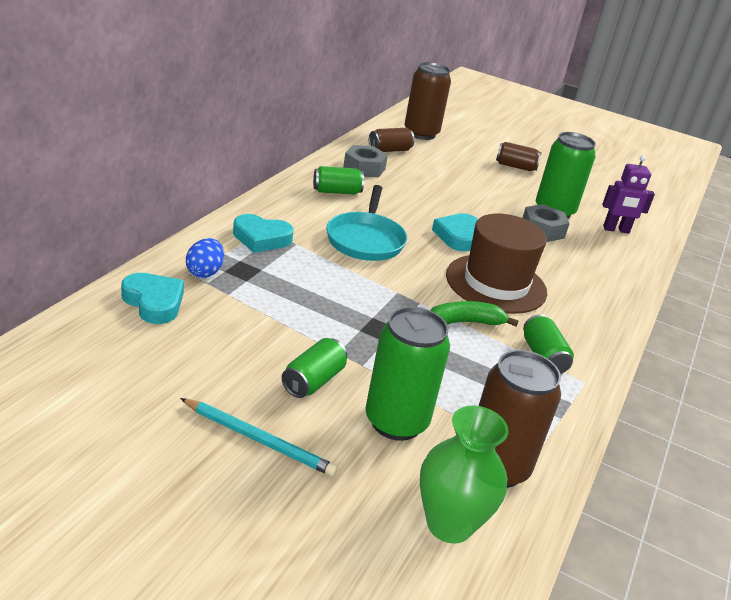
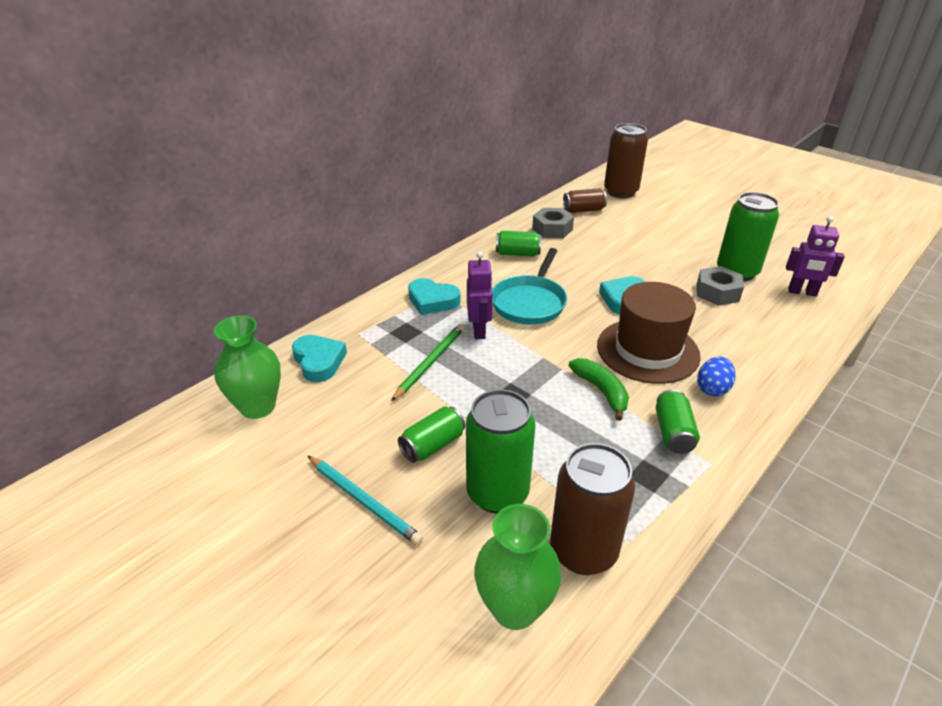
camera: 20 degrees right, 5 degrees up
blue egg [186,238,224,278] -> blue egg moved to [697,357,736,397]
green banana [430,301,519,327] -> green banana turned 60 degrees clockwise [569,358,629,421]
brown can [496,142,542,171] -> none
none -> green vase [214,315,281,419]
none -> green pencil [391,324,464,401]
none -> purple robot [467,251,493,339]

